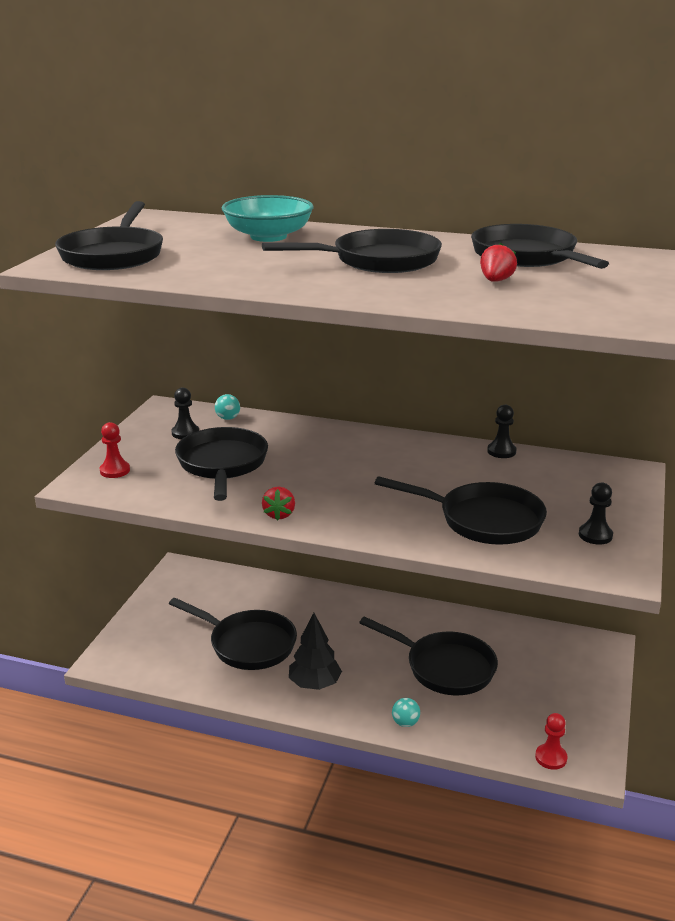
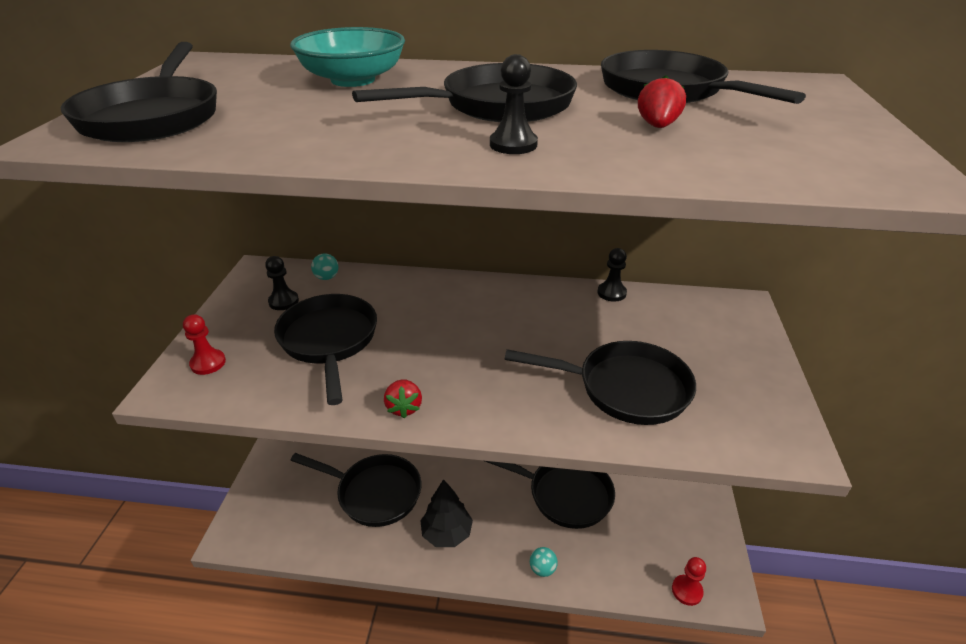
camera: 10 degrees left, 10 degrees up
black pawn [579,483,613,545] -> black pawn moved to [490,54,538,154]

